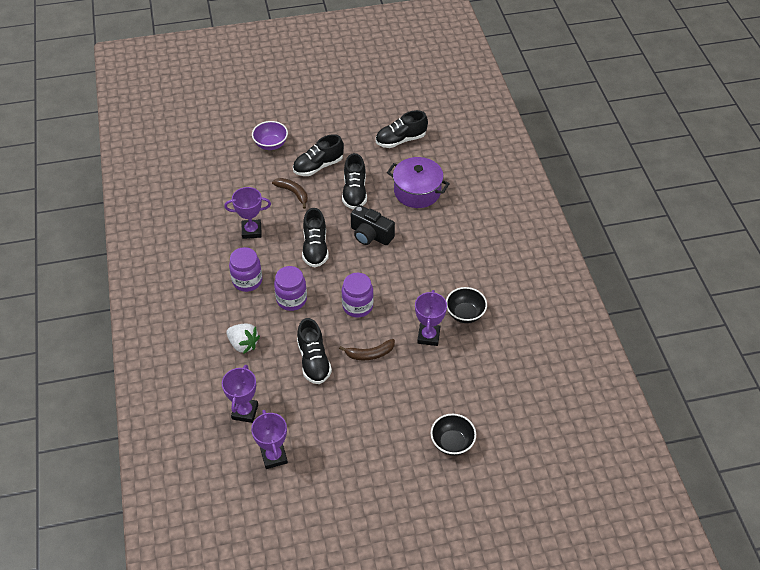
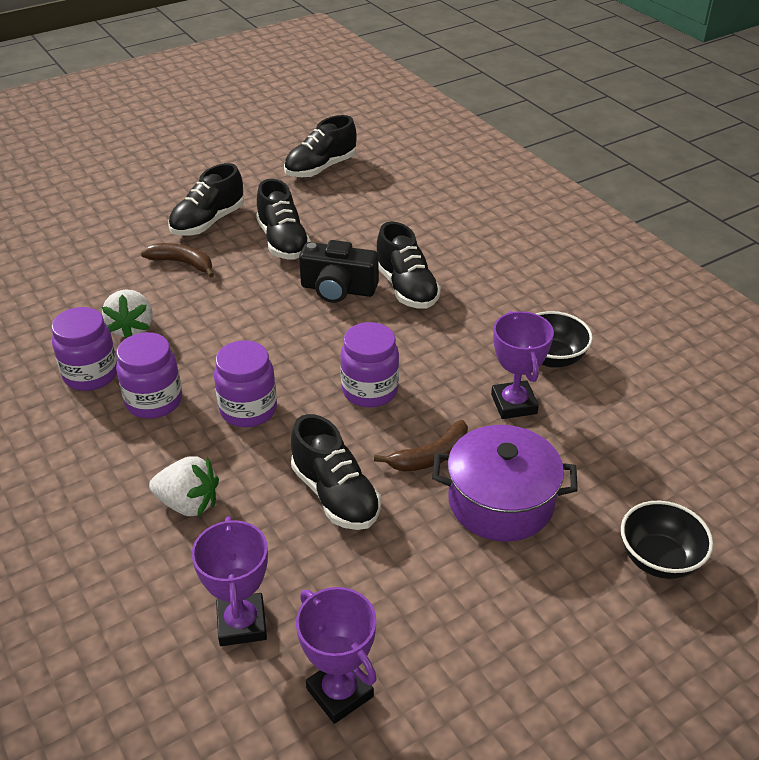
camera: 20 degrees left, 10 degrees down
purple trophy [224,187,271,239] -> white strawberry [102,289,153,338]
purple bowl [252,121,288,150] -> none
black shoe [302,208,329,267] -> black shoe moved to [377,221,441,309]
purple pot [387,157,450,208] -> purple pot moved to [432,425,578,542]
none -> purple jar [51,307,117,391]

